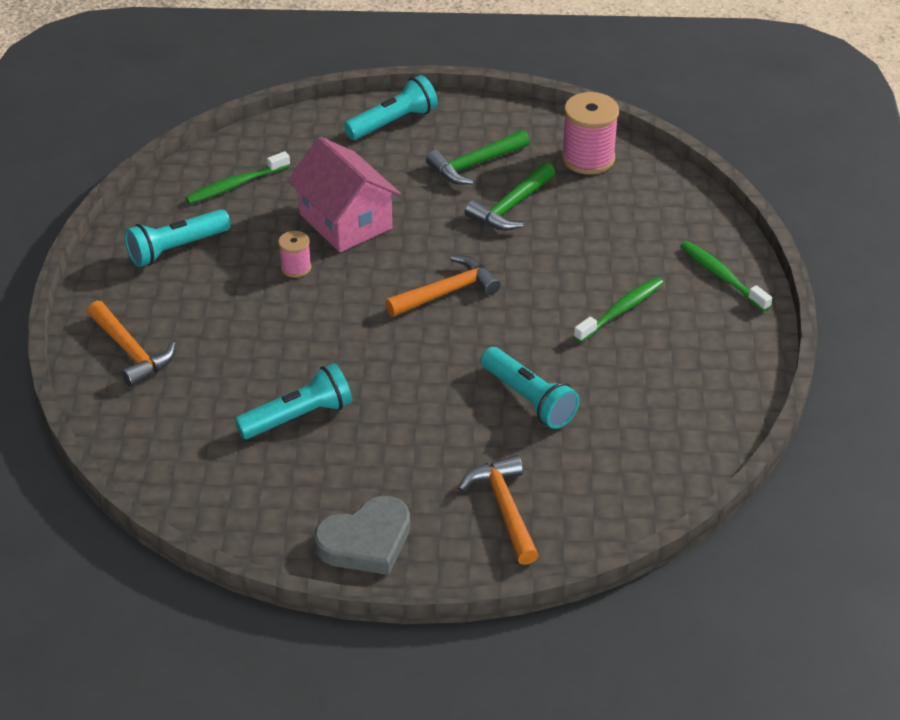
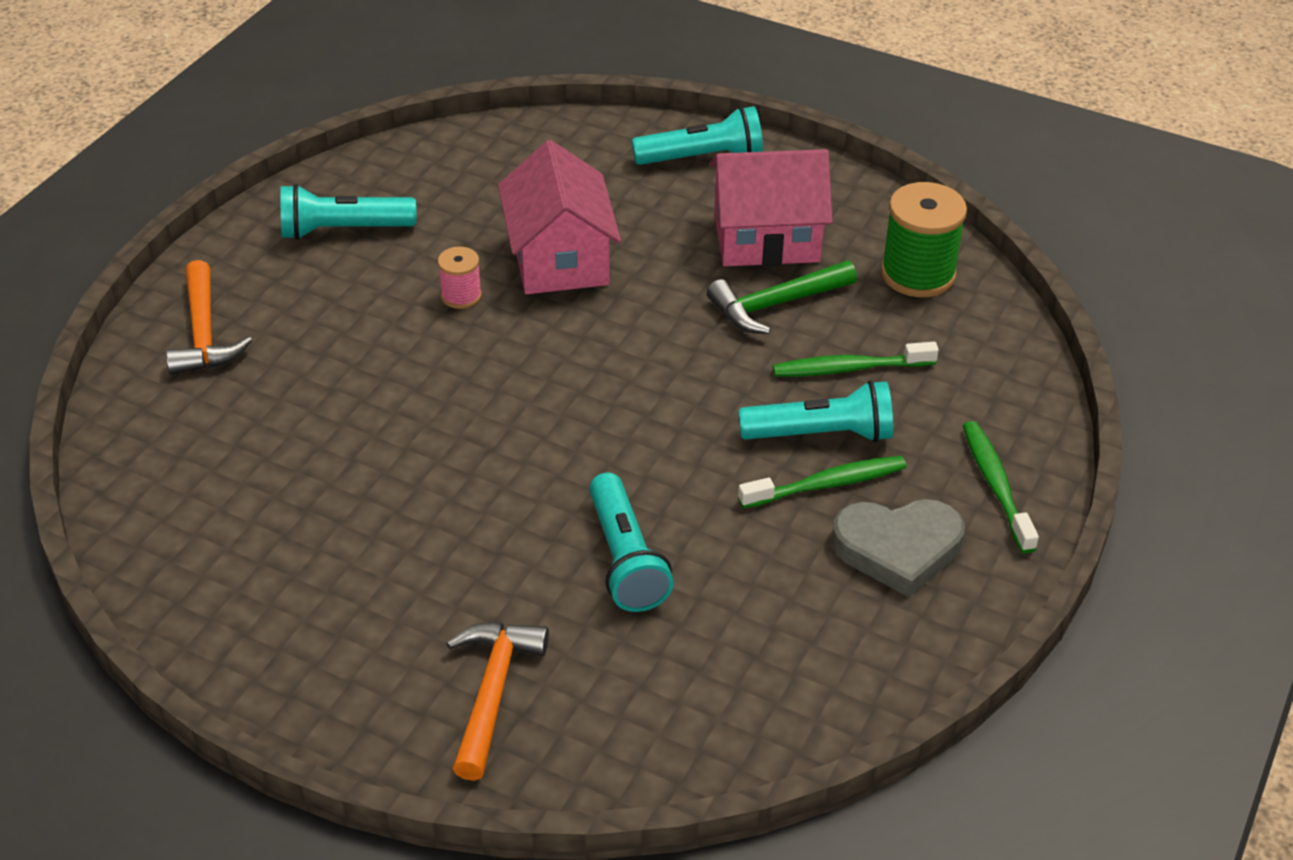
camera: 25 degrees right, 0 degrees up
green toothbrush [185,151,290,204] -> green toothbrush moved to [773,342,939,377]
turquoise flashlight [235,363,352,439] -> turquoise flashlight moved to [739,380,893,442]
grey heart [314,496,410,575] -> grey heart moved to [832,499,965,597]
orange hammer [385,256,501,317] -> none
green hammer [426,130,530,185] -> pink house [709,149,833,266]
pink spool [562,92,619,175] -> green spool [881,182,967,297]

